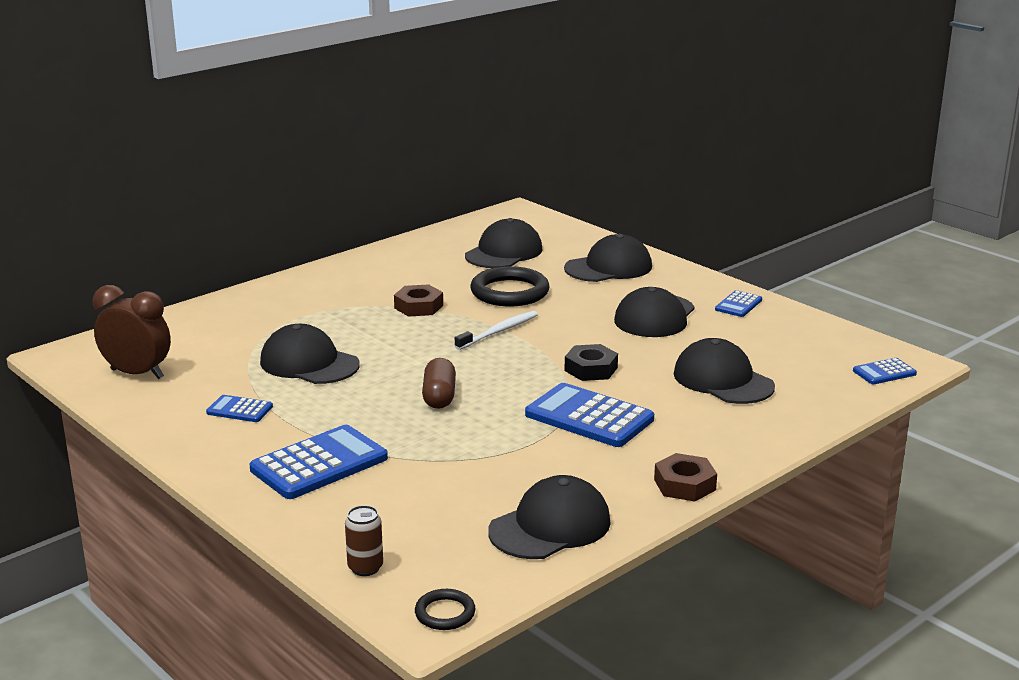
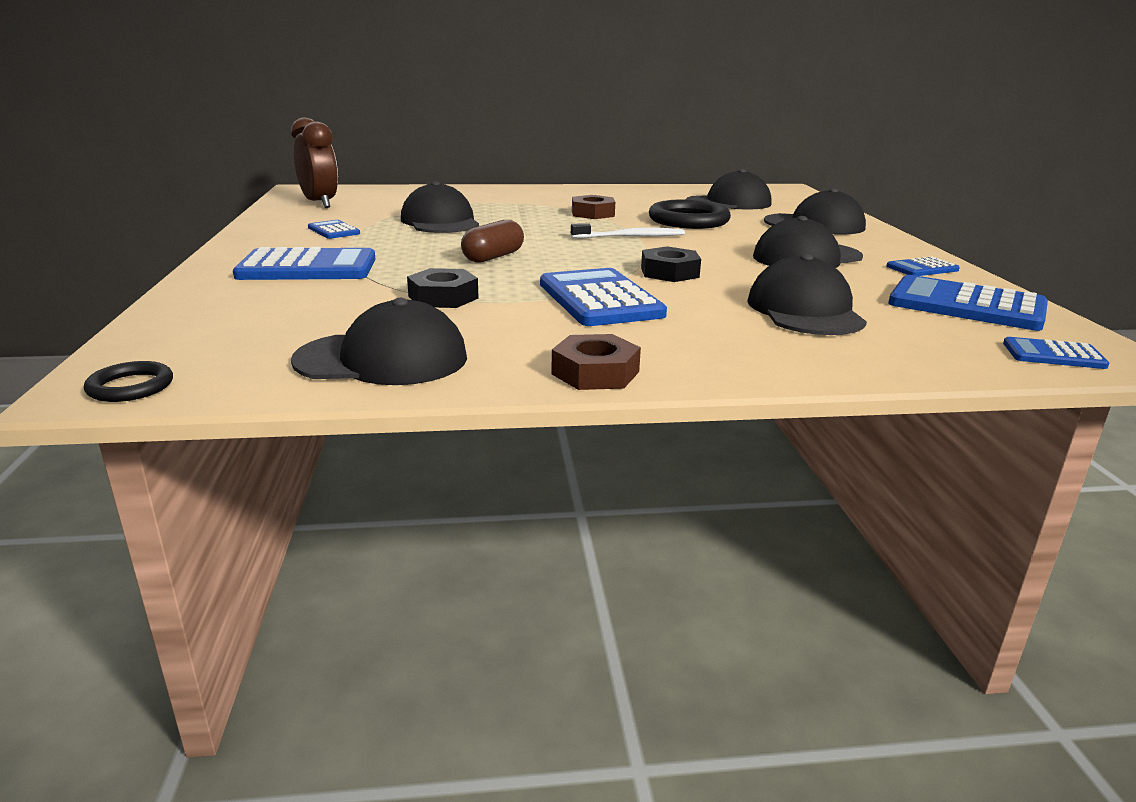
camera: 35 degrees right, 0 degrees up
brown can [345,505,383,576] -> none
none -> black nut [407,268,479,308]
none -> blue calculator [888,275,1048,331]

